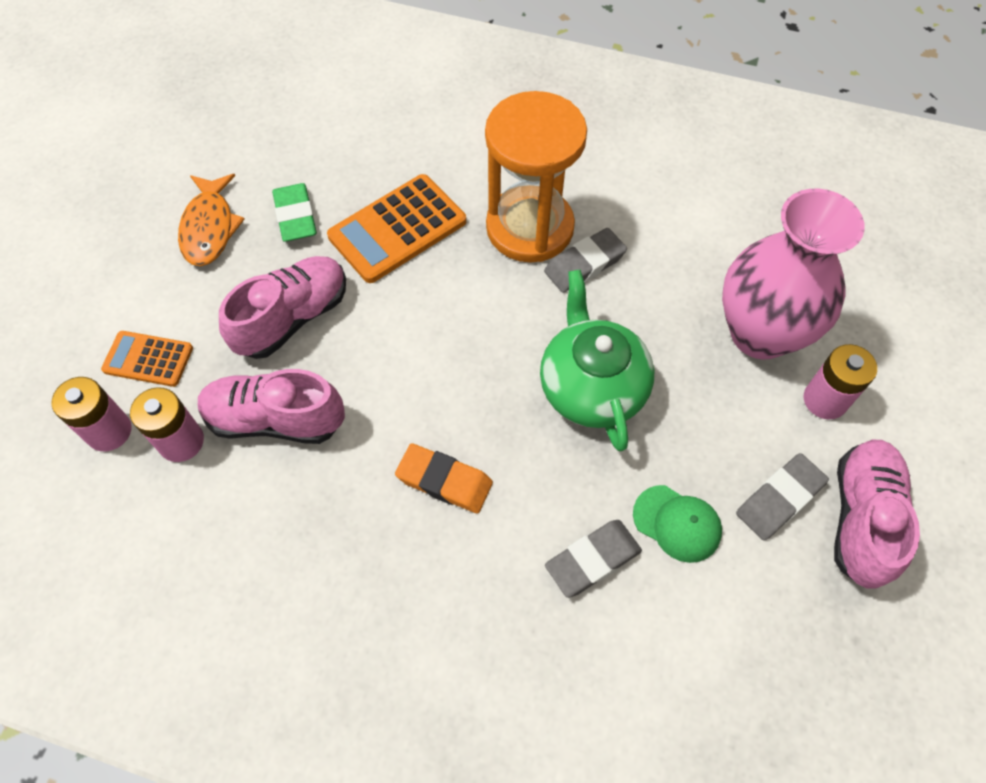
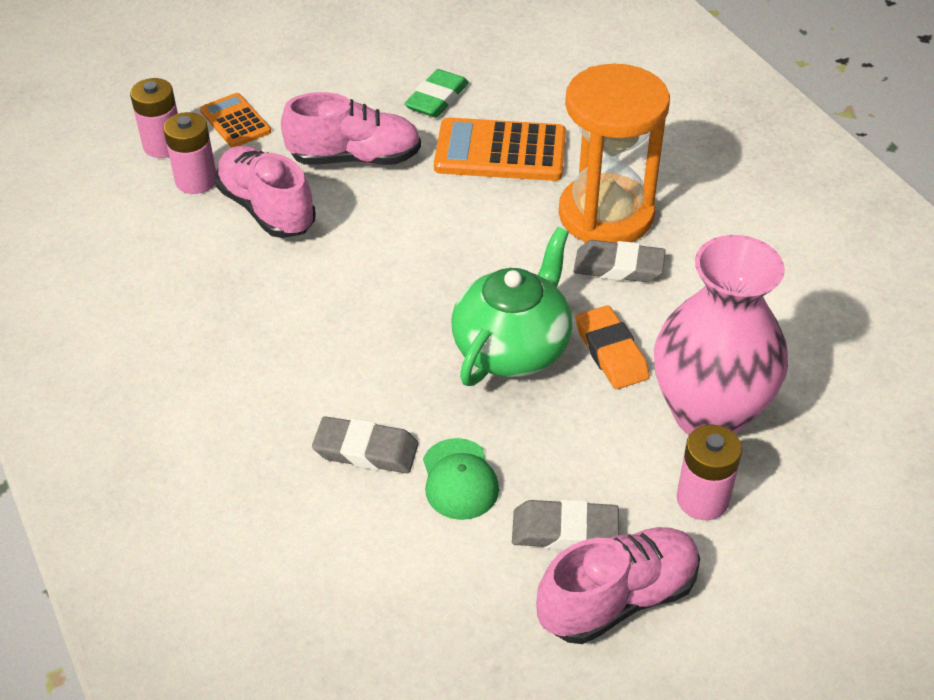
camera: 45 degrees right, 15 degrees down
orange fish [178,174,244,266] -> none
orange eraser [395,443,493,513] -> orange eraser moved to [576,305,650,389]

